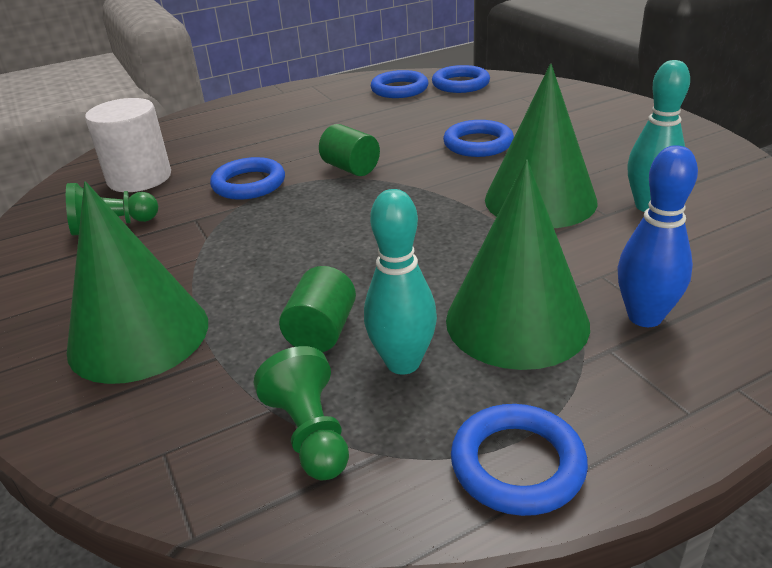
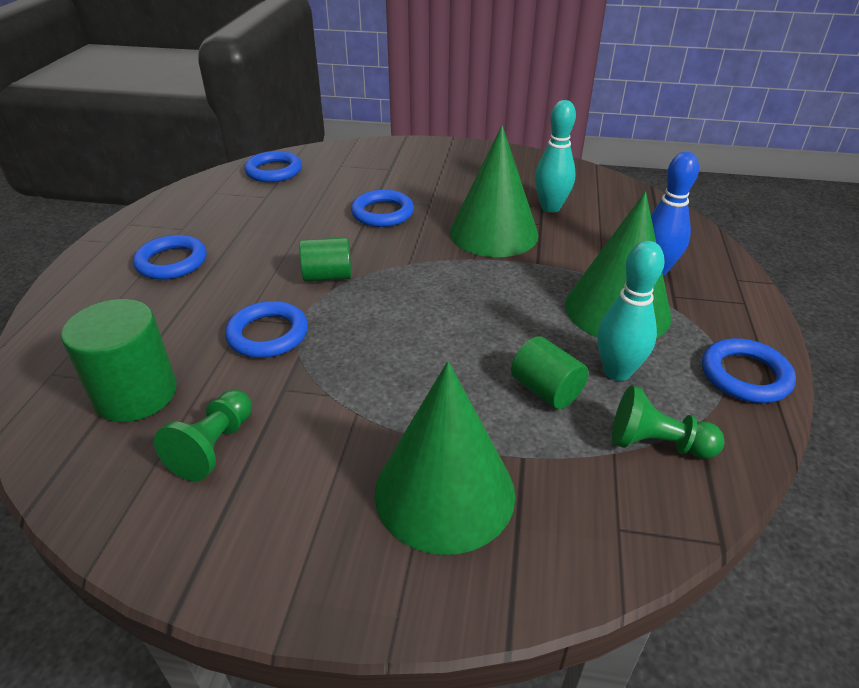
camera: 55 degrees left, 5 degrees up
white cylinder [85,98,171,192] -> green cylinder [61,299,177,422]
blue ring [371,70,428,98] -> blue ring moved to [133,235,207,280]

